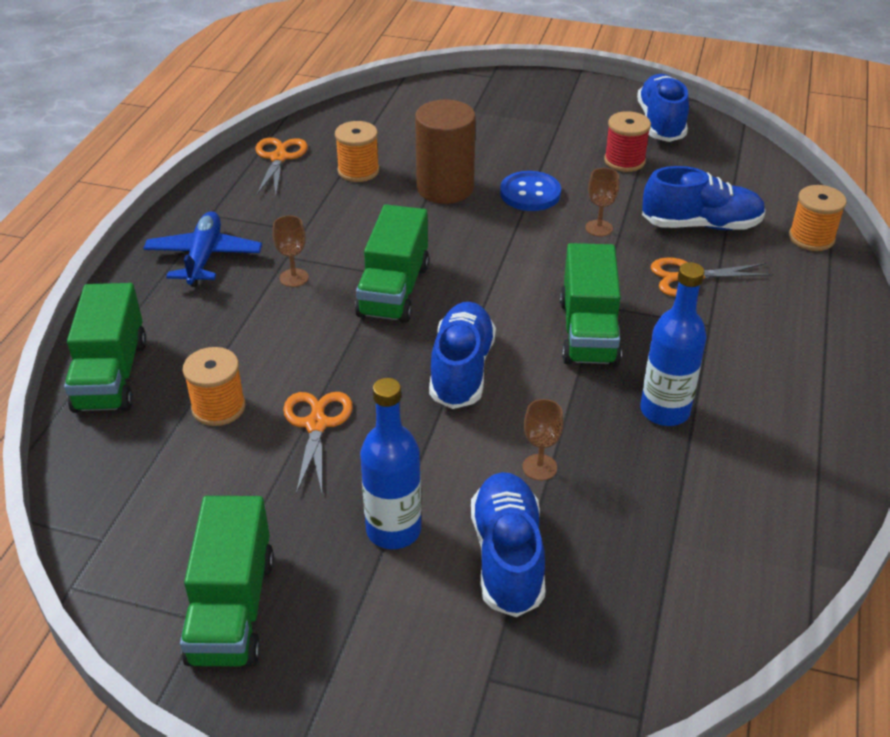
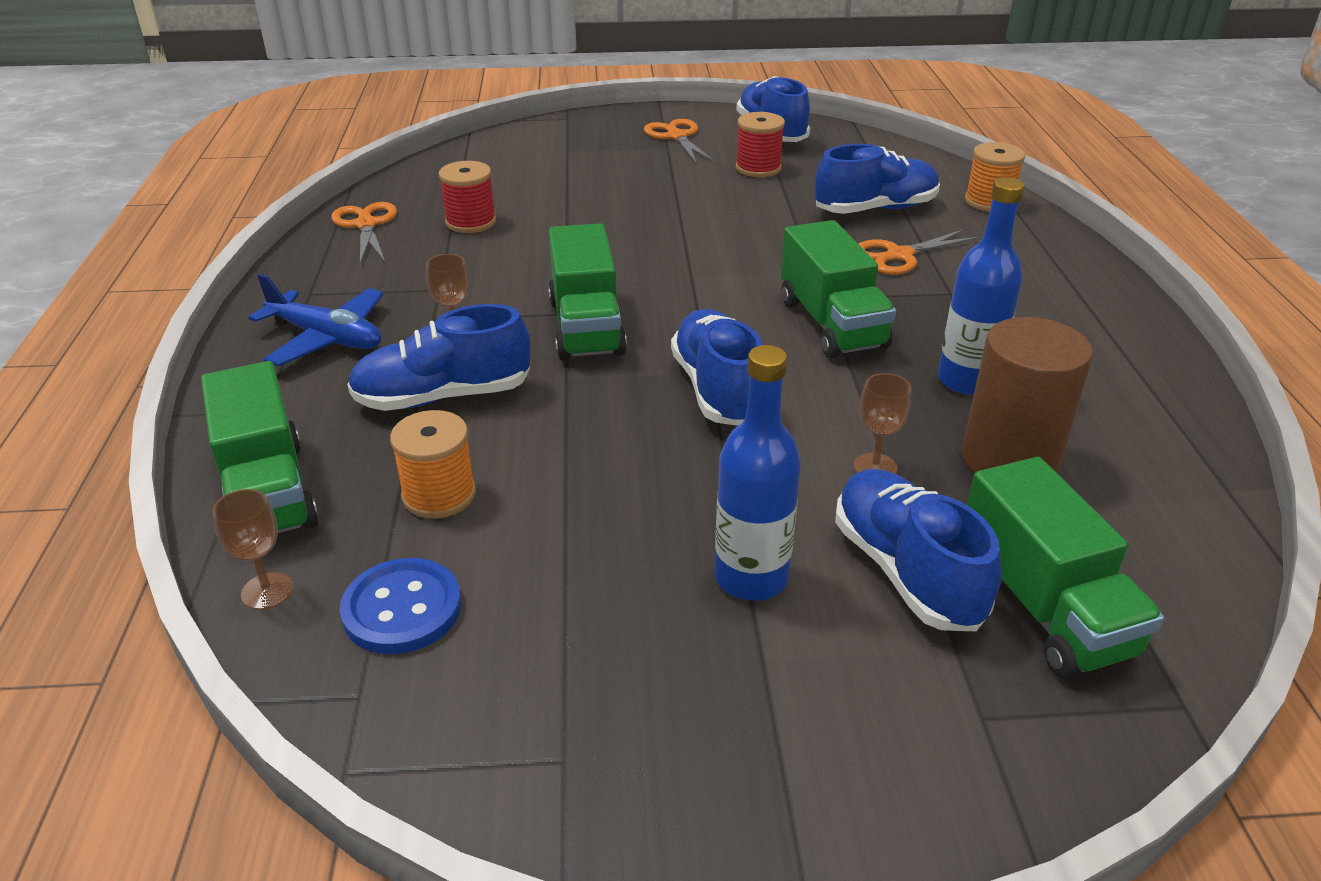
camera: 20 degrees left, 5 degrees down
blue plane [143,211,262,287] -> blue plane turned 135 degrees clockwise [248,274,384,366]
green truck [180,496,274,667] -> green truck moved to [967,457,1164,678]
orange scissors [283,392,353,494] -> orange scissors moved to [644,119,715,163]
orange spool [335,121,379,182] -> red spool [439,161,496,233]
brown cylinder [415,100,475,204] -> brown cylinder moved to [962,317,1093,473]
blue button [500,171,561,211] -> blue button moved to [340,558,461,654]
brown goblet [585,168,620,237] -> brown goblet moved to [212,489,293,610]
none -> blue shoe [347,304,530,411]

